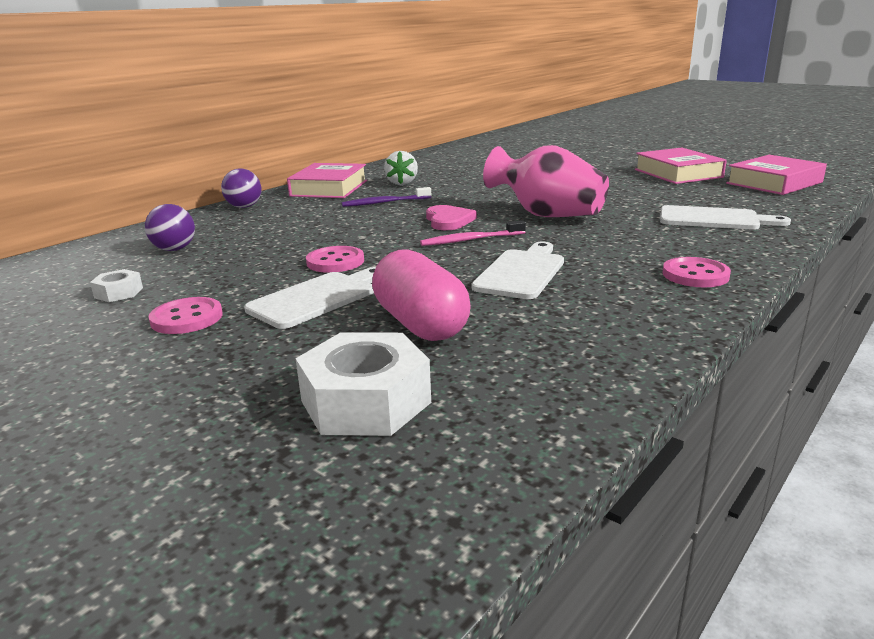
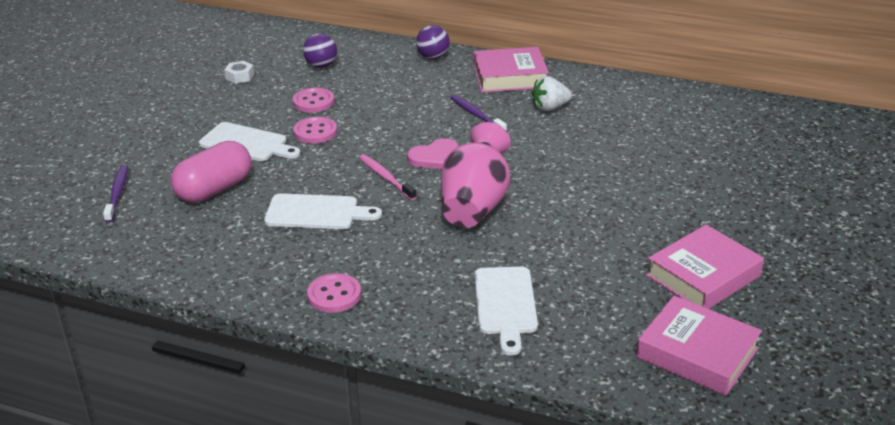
camera: 70 degrees right, 10 degrees up
pink button [149,297,223,334] -> pink button moved to [293,88,334,113]
white nut [295,332,431,436] -> purple toothbrush [103,165,128,223]

